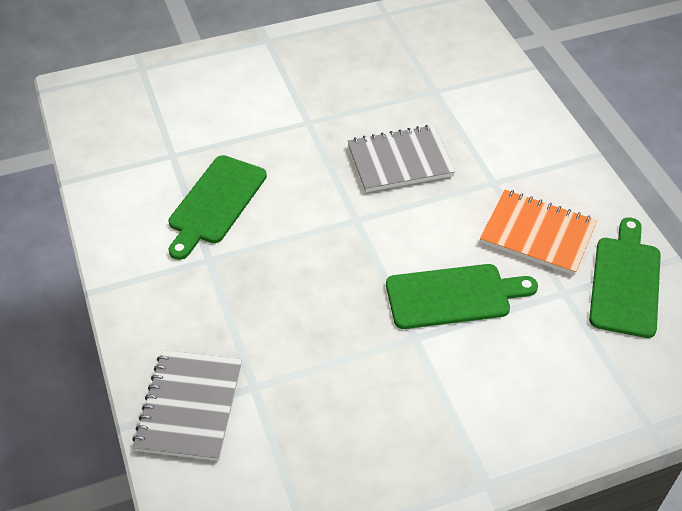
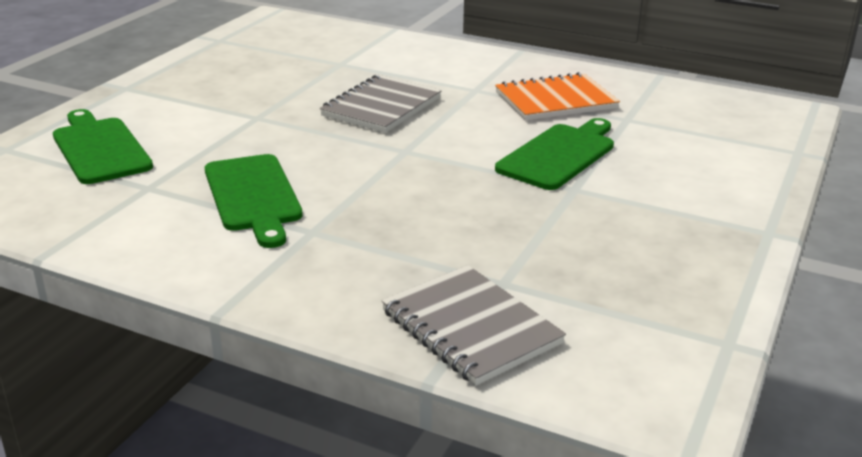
camera: 45 degrees left, 20 degrees down
green cutting board [589,217,661,338] -> green cutting board moved to [53,109,153,184]

